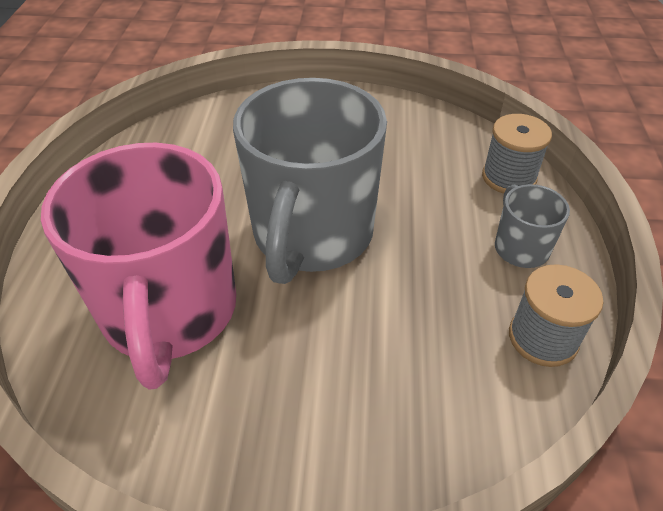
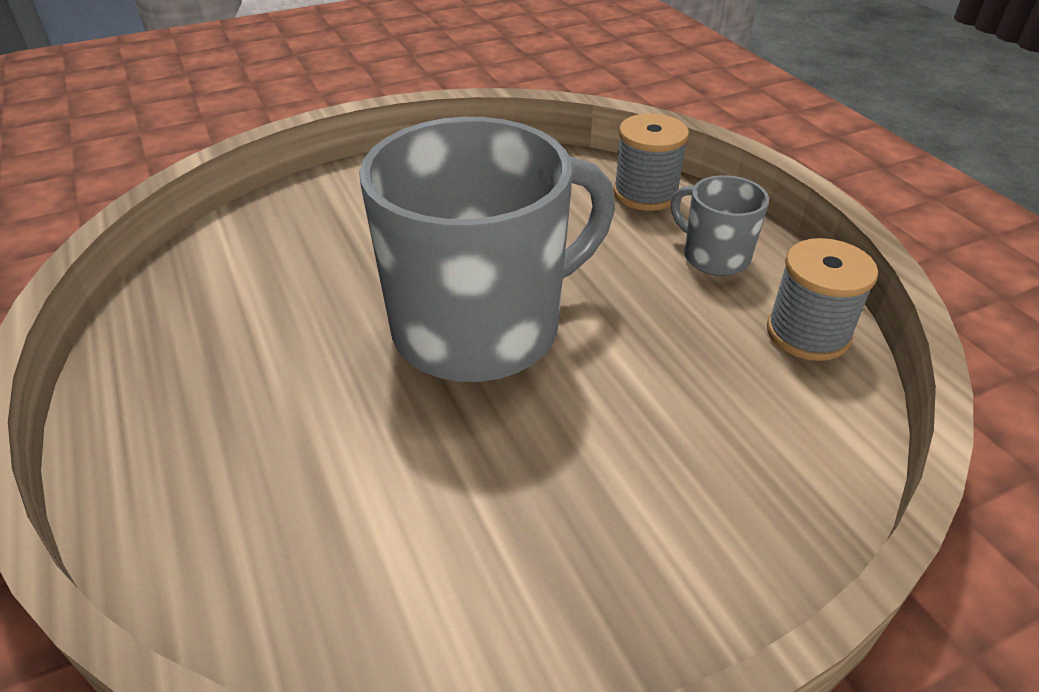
camera: 30 degrees left, 5 degrees down
pink mug [41,143,236,390] -> none
grey mug [233,78,387,284] -> grey mug turned 105 degrees counterclockwise [359,117,615,382]

